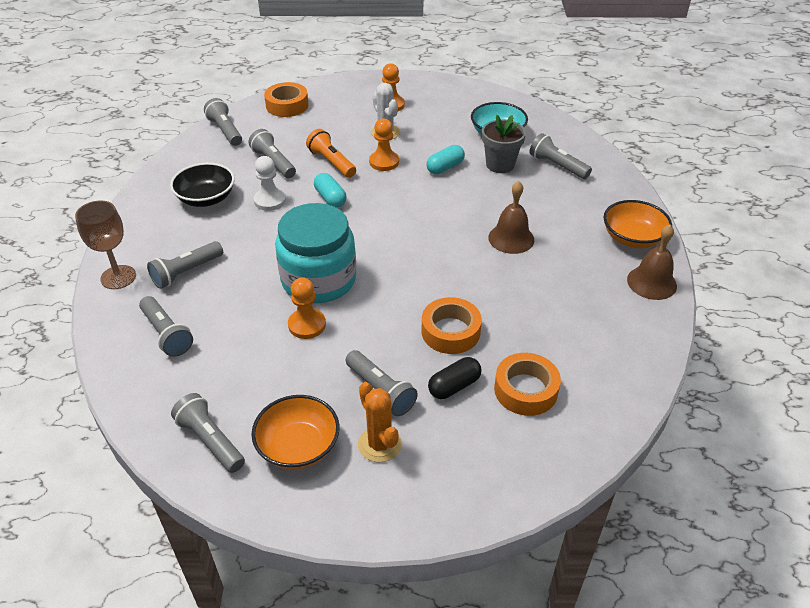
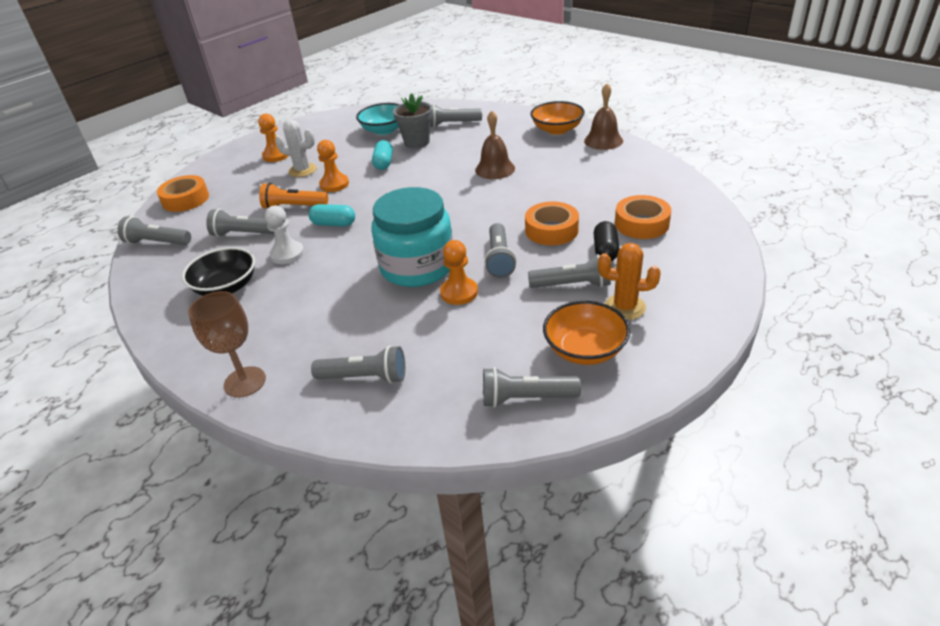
camera: 45 degrees left, 5 degrees down
grey flashlight [147,241,223,289] -> grey flashlight moved to [484,223,517,278]

